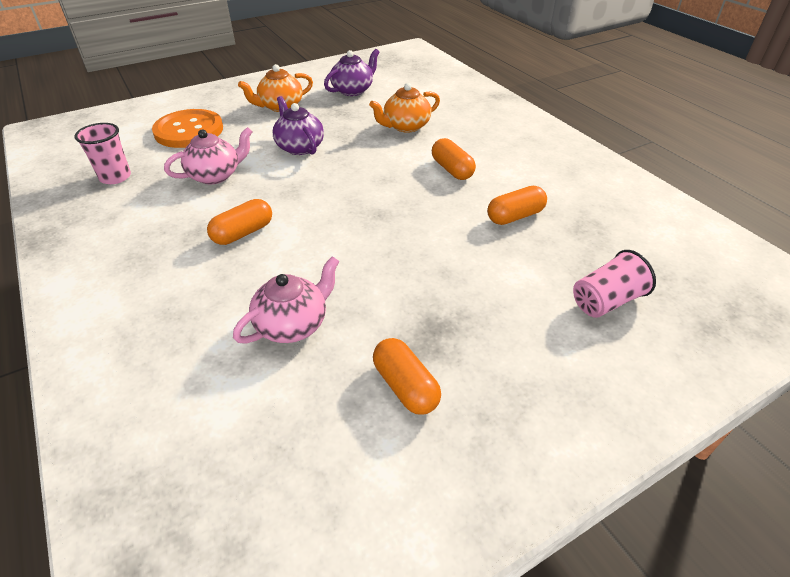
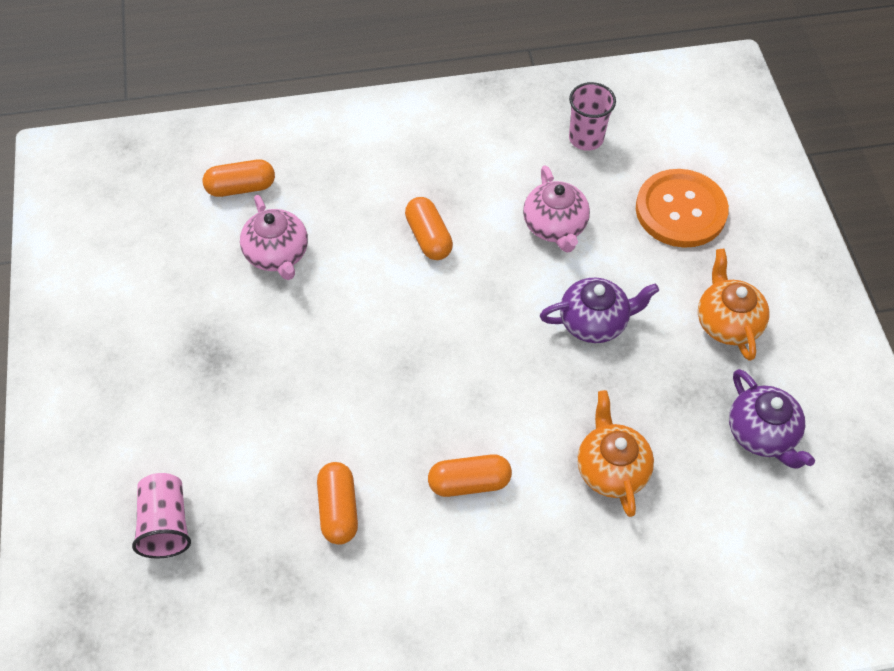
camera: 110 degrees right, 15 degrees up
orange capsule [373,338,441,415] -> orange capsule moved to [203,160,275,197]

